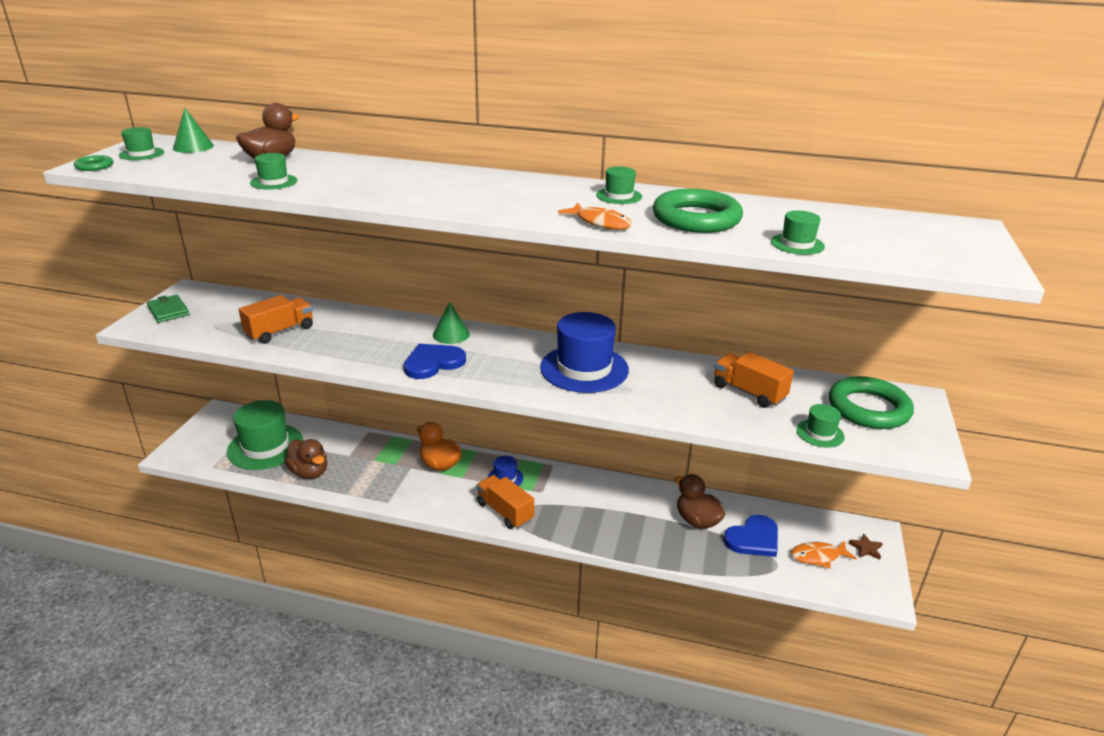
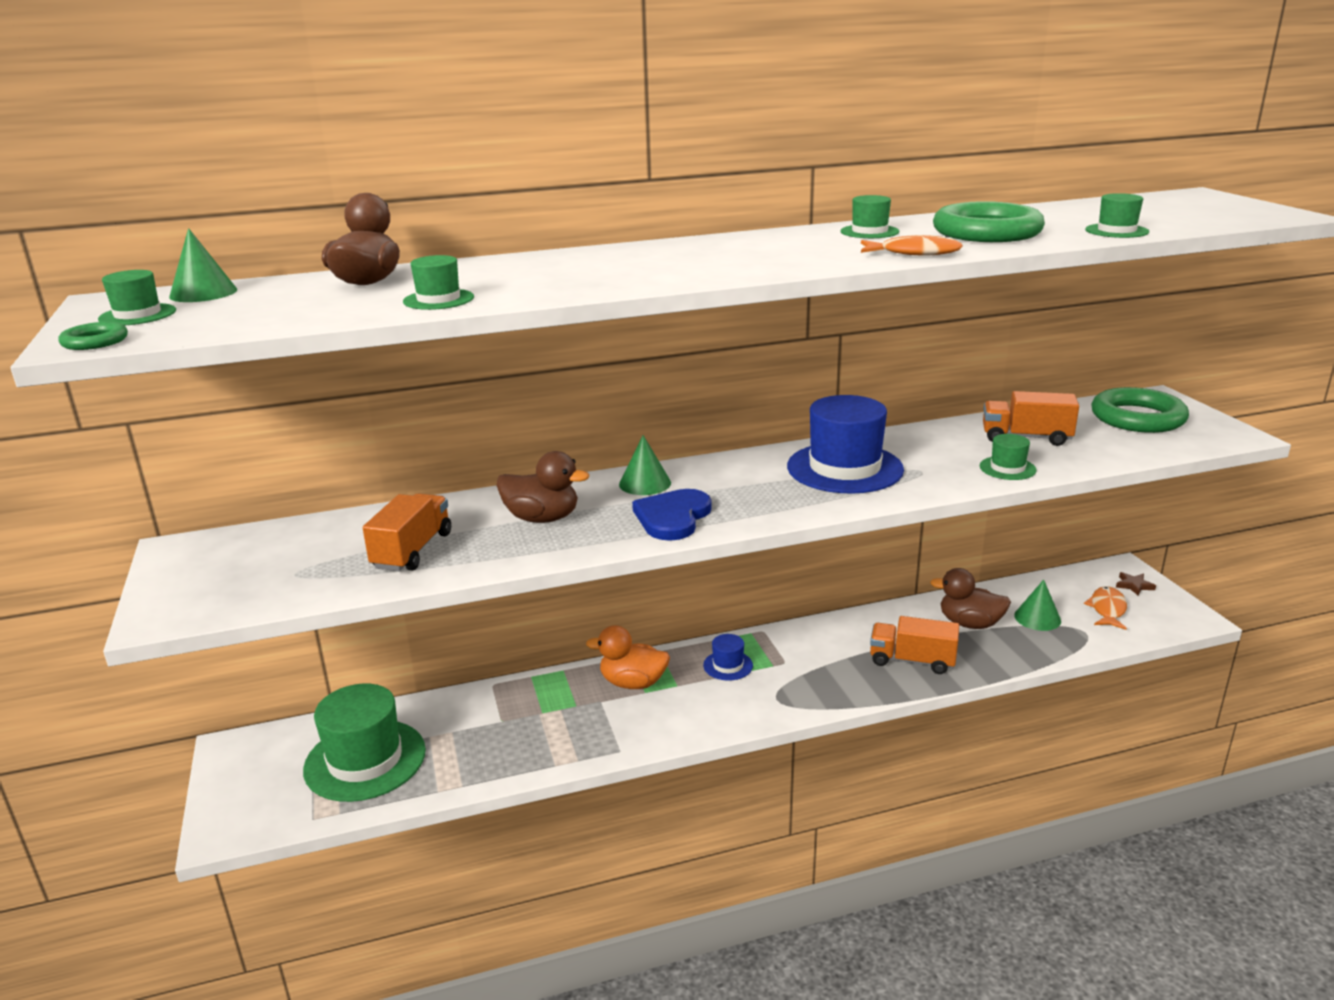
camera: 30 degrees left, 5 degrees down
green wallet [147,295,189,323] -> none
brown duck [284,439,327,479] -> brown duck moved to [496,451,589,523]
orange truck [476,475,534,529] -> orange truck moved to [870,616,959,674]
blue heart [723,515,778,557] -> green cone [1014,580,1061,631]
orange fish [791,541,857,568] -> orange fish turned 150 degrees clockwise [1084,586,1127,630]
green hat [796,404,845,448] -> green hat moved to [980,434,1037,480]

